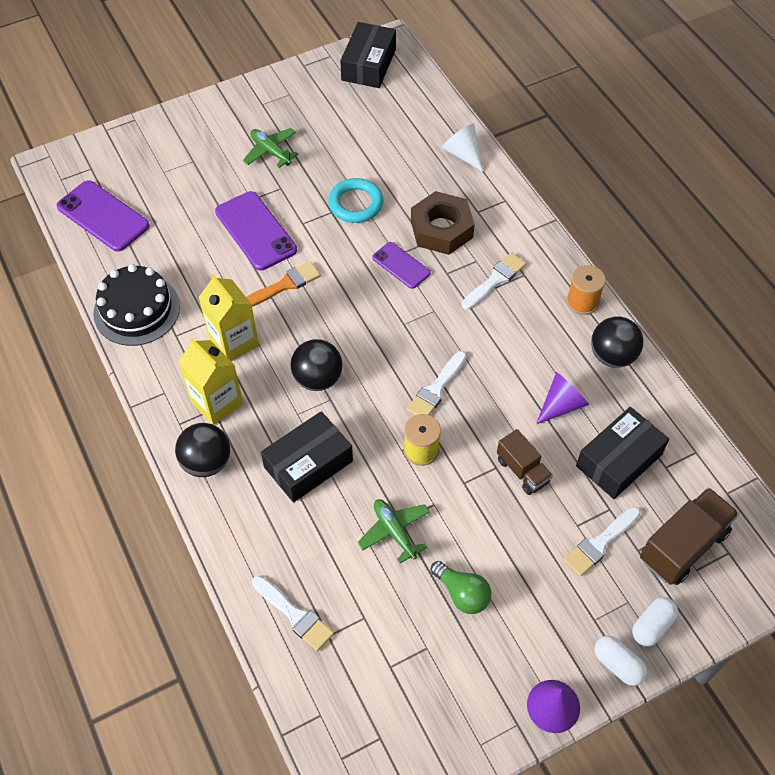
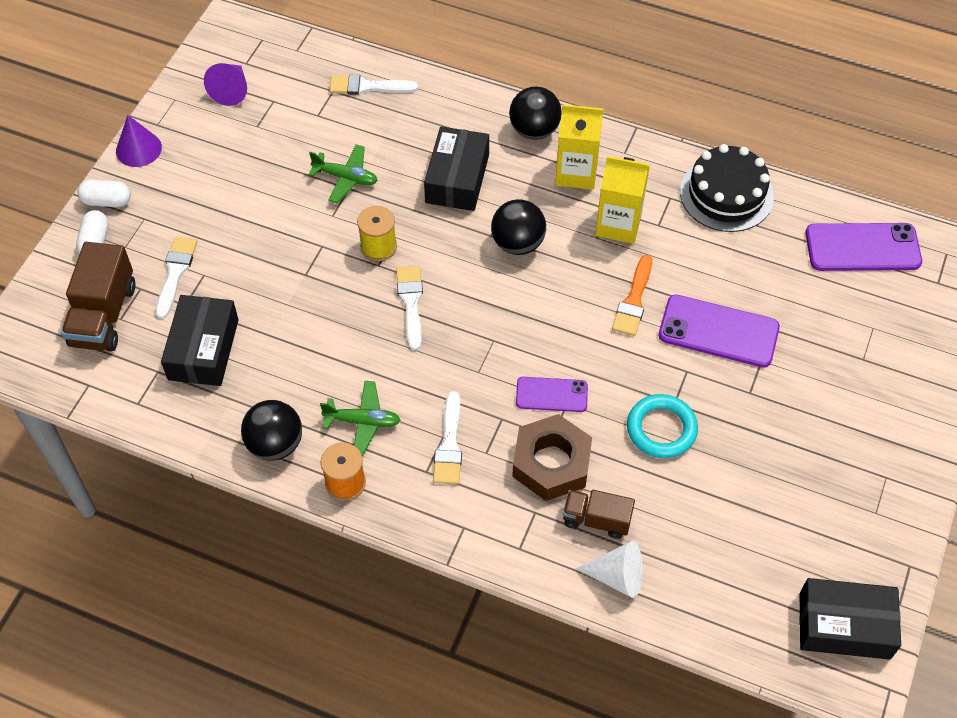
camera: 140 degrees right, 0 degrees up
green plane [243,128,299,168] -> green plane moved to [320,381,400,456]
black box [340,22,396,88] -> black box turned 60 degrees counterclockwise [799,578,901,660]
green light bulb [430,561,491,614] -> none
brown truck [497,429,553,495] -> brown truck moved to [563,490,635,539]
purple cone [536,372,589,424] -> purple cone moved to [204,63,247,106]

